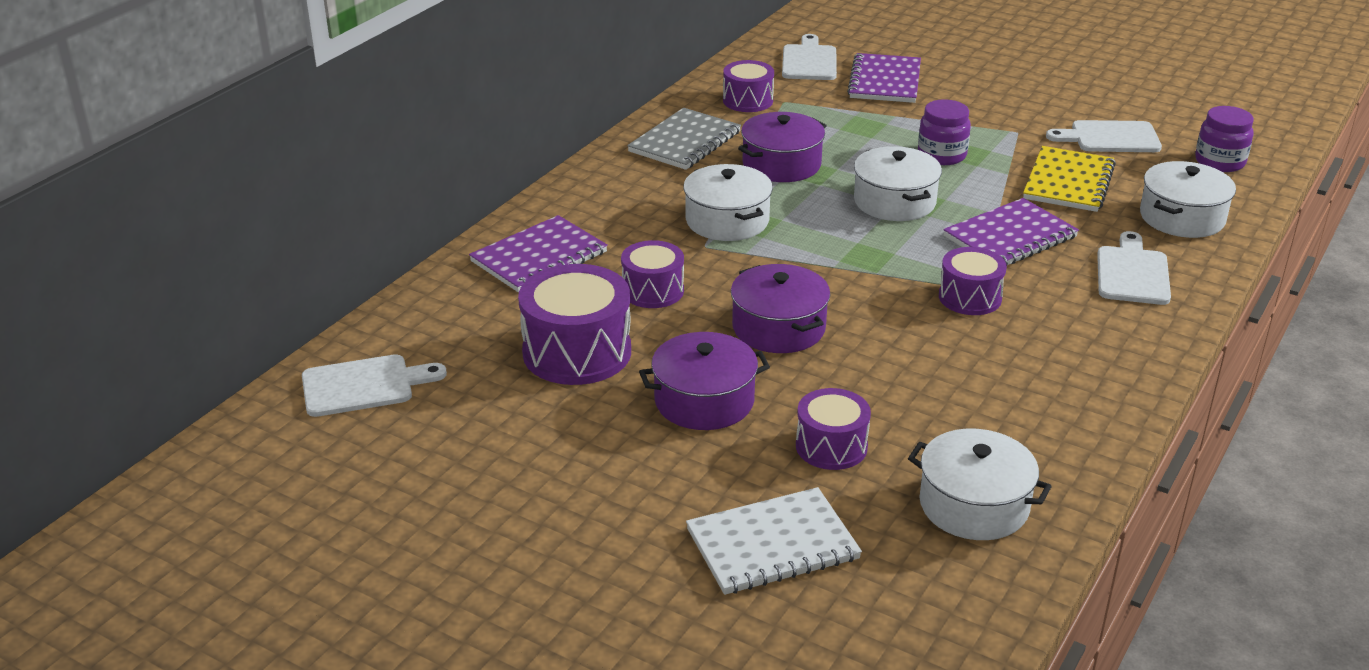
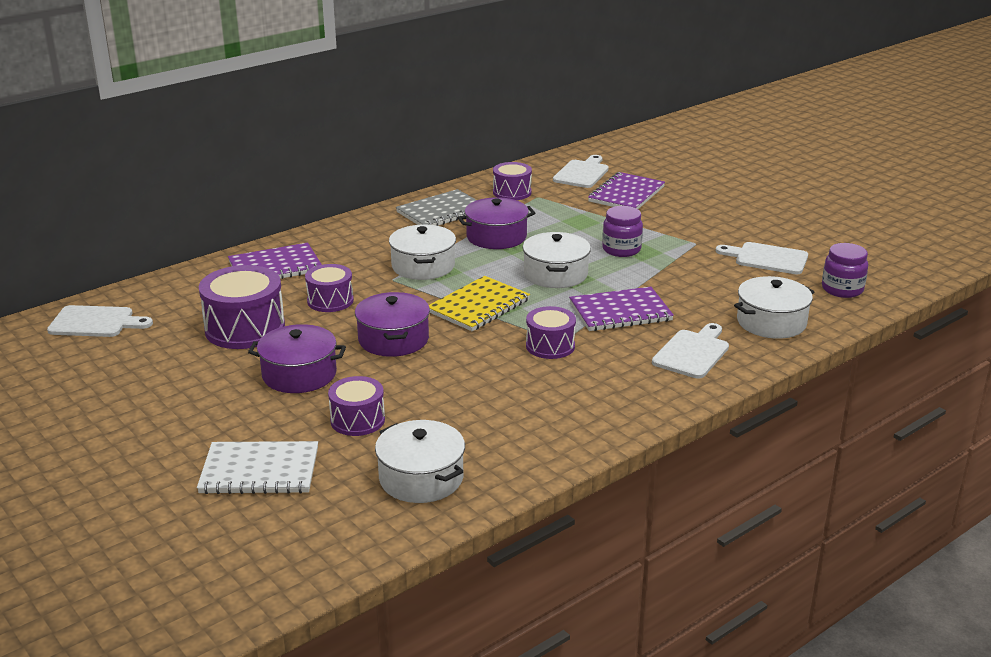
camera: 20 degrees right, 5 degrees down
yellow notebook [1023,146,1116,212] -> yellow notebook moved to [429,276,530,331]

